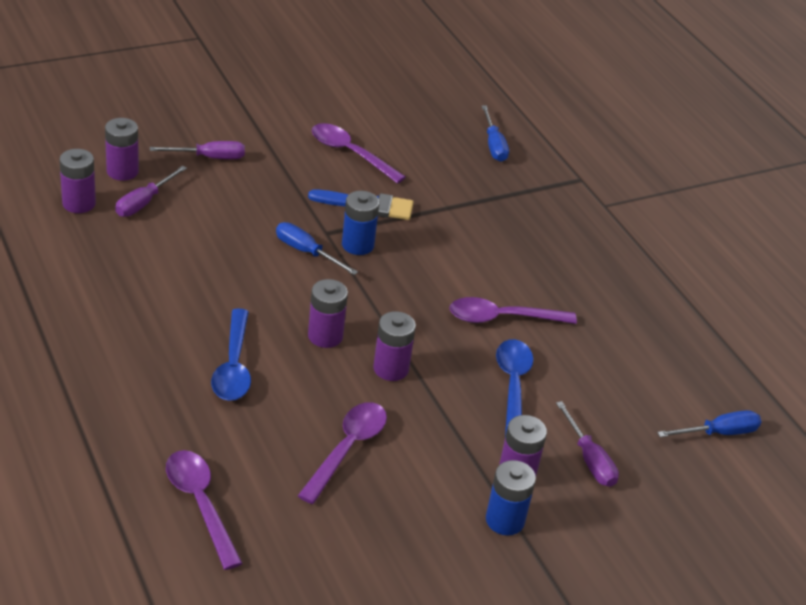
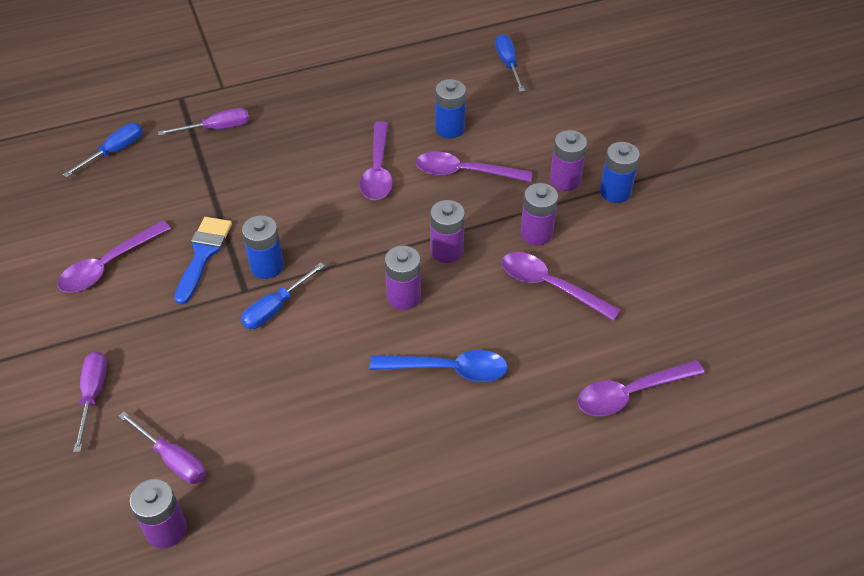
camera: 80 degrees left, 10 degrees up
purple battery [105,118,139,181] -> purple battery moved to [520,183,558,246]
blue screwdriver [482,105,509,162] -> blue screwdriver turned 45 degrees counterclockwise [63,123,143,177]
blue spoon [496,339,533,437] -> purple spoon [416,152,532,182]
purple screwdriver [556,401,619,487] -> purple screwdriver moved to [158,108,249,136]
none -> blue battery [435,79,466,138]

